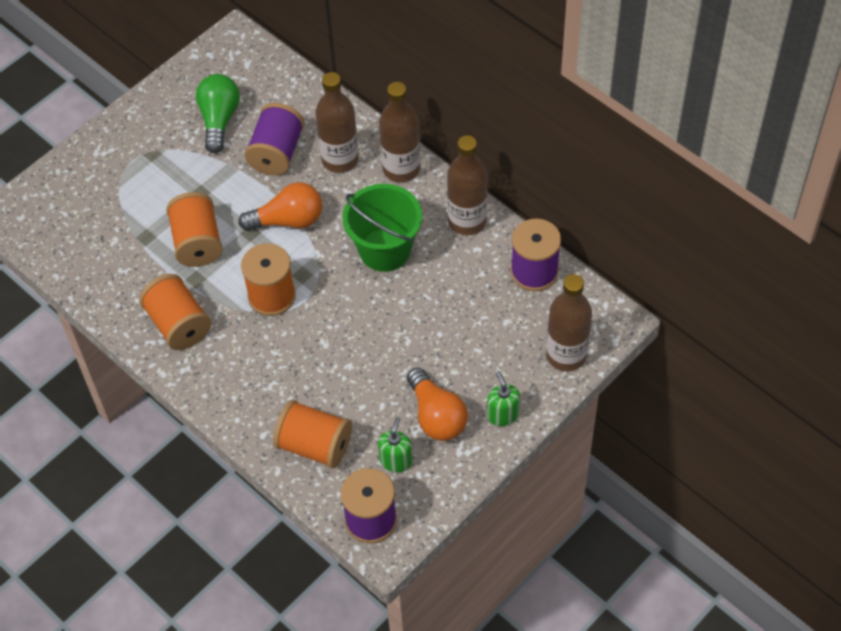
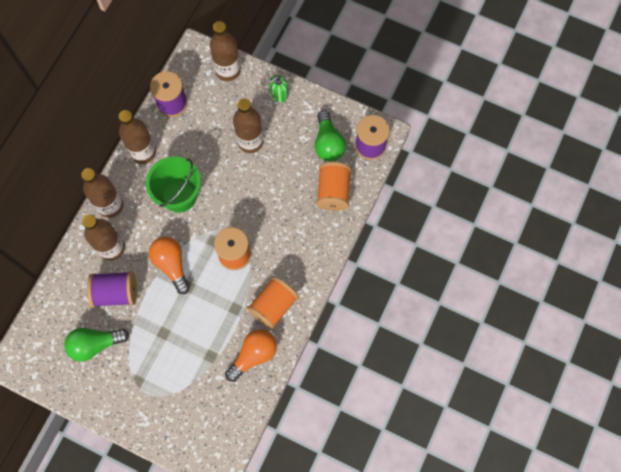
camera: 110 degrees left, 15 degrees up
orange spool [166,192,223,267] -> none
green soap dispenser [378,417,413,472] -> green light bulb [315,110,346,161]
orange light bulb [407,368,468,441] -> orange light bulb moved to [225,329,277,382]
none -> brown bottle [233,98,263,153]

